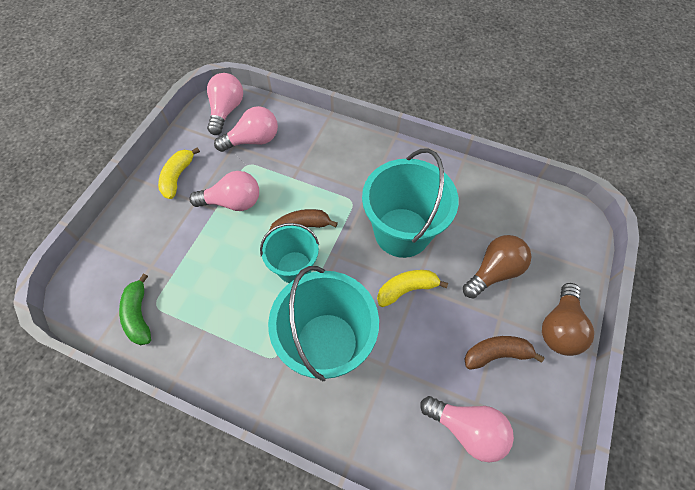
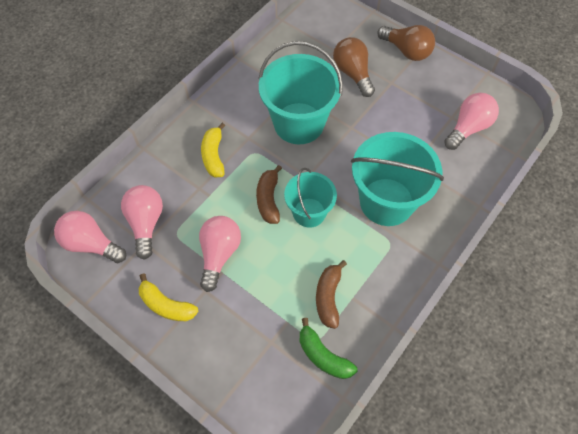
camera: 75 degrees left, 0 degrees up
green banana [119,273,151,345] -> green banana turned 45 degrees clockwise [300,318,357,379]
yellow banana [377,270,448,307] -> yellow banana moved to [201,123,225,177]
brown banana [464,336,544,370] -> brown banana moved to [316,260,347,329]

